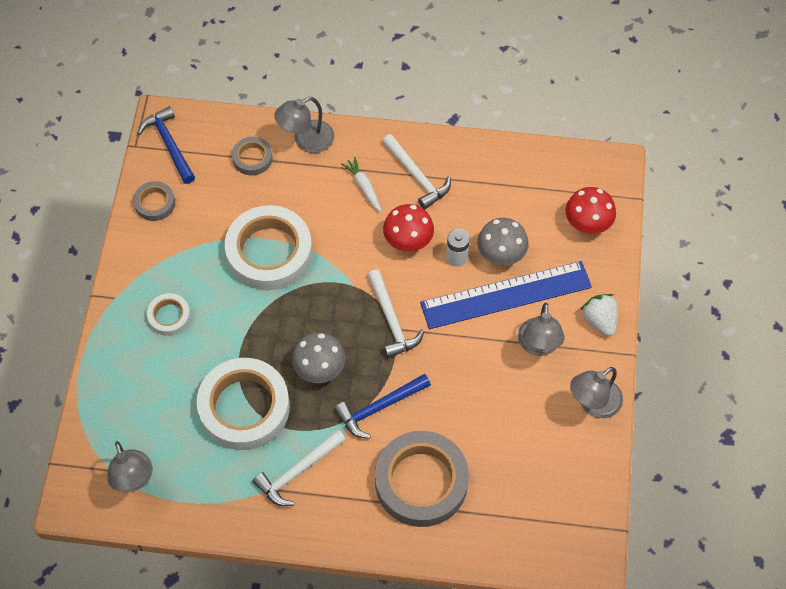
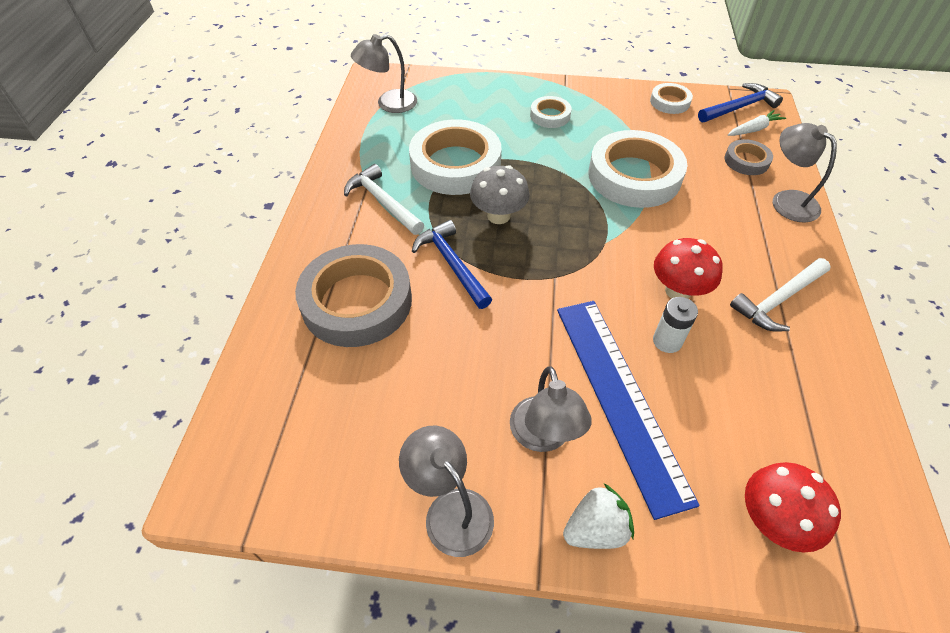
camera: 90 degrees right, 10 degrees down
grey tape [133,181,175,221] -> white tape [650,83,693,114]
white carrot [341,157,382,212] -> white carrot moved to [728,110,786,136]
white hammer [367,269,424,358] -> none
grey mushroom [477,218,529,266] -> none
grey lamp [518,303,565,356] -> grey lamp turned 105 degrees counterclockwise [510,366,592,452]

